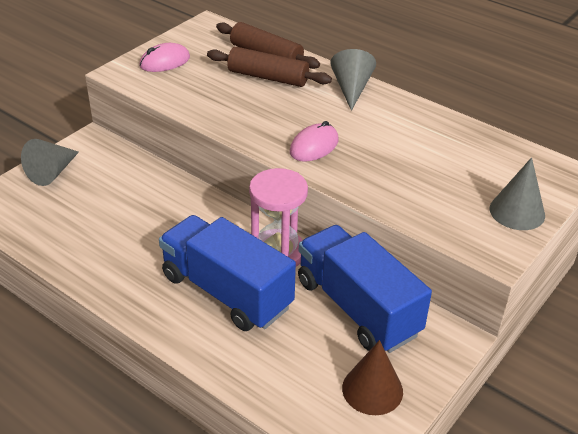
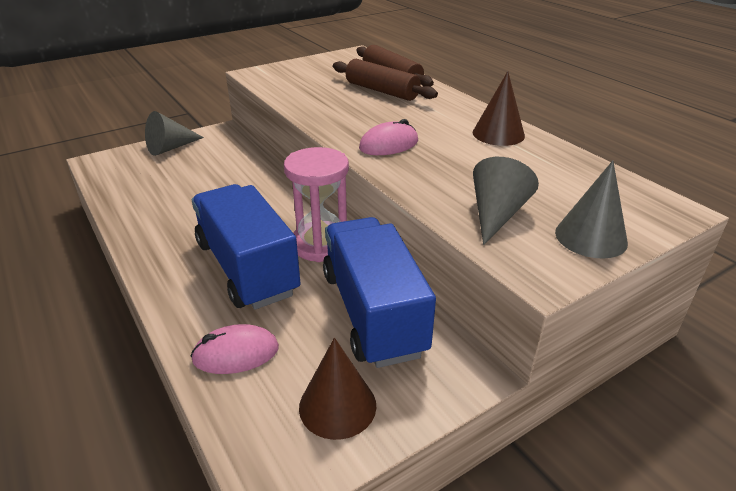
camera: 20 degrees right, 5 degrees down
pink mouse [139,43,190,72] -> pink mouse moved to [191,324,279,374]
grey cone [330,49,376,111] -> grey cone moved to [473,157,539,245]
none -> brown cone [473,71,525,146]

